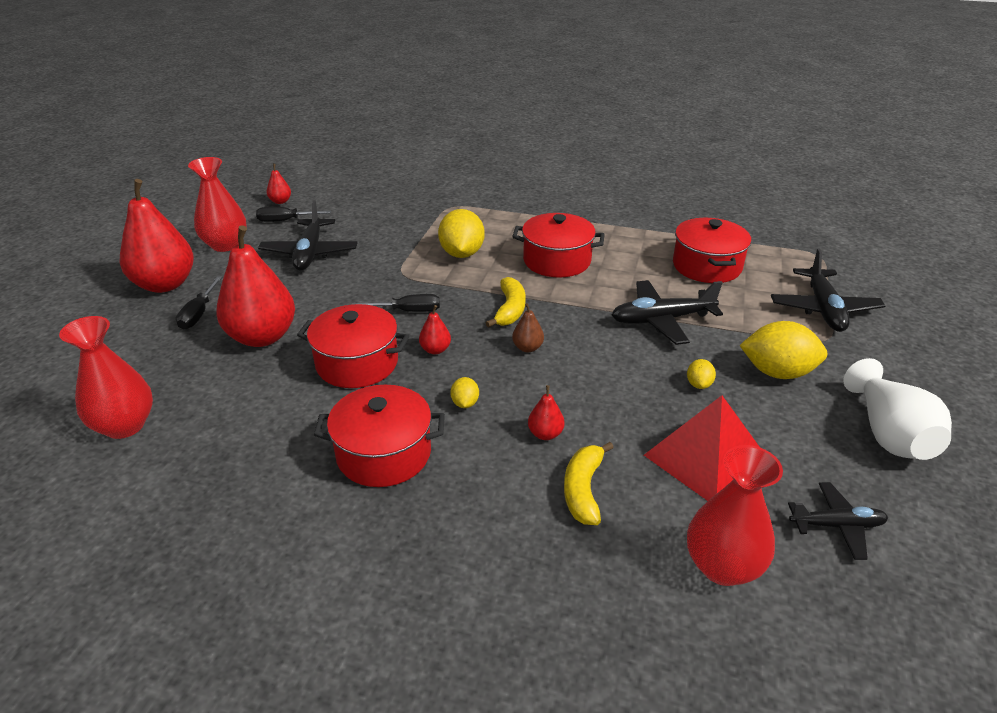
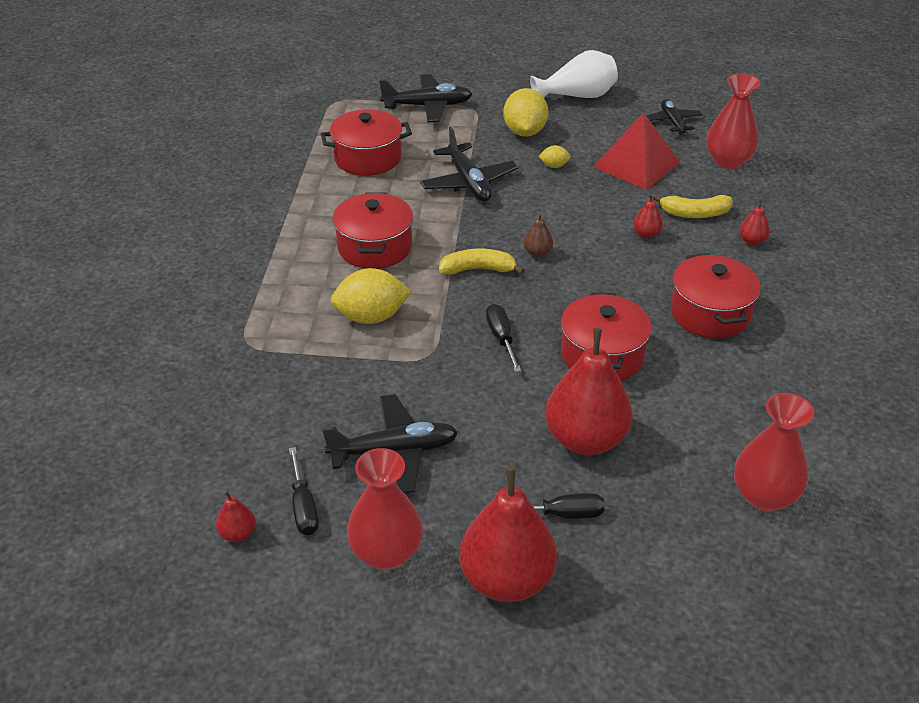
camera: 100 degrees left, 5 degrees up
red pear [419,305,451,354] -> red pear moved to [739,199,770,245]
yellow lemon [450,377,479,408] -> none

